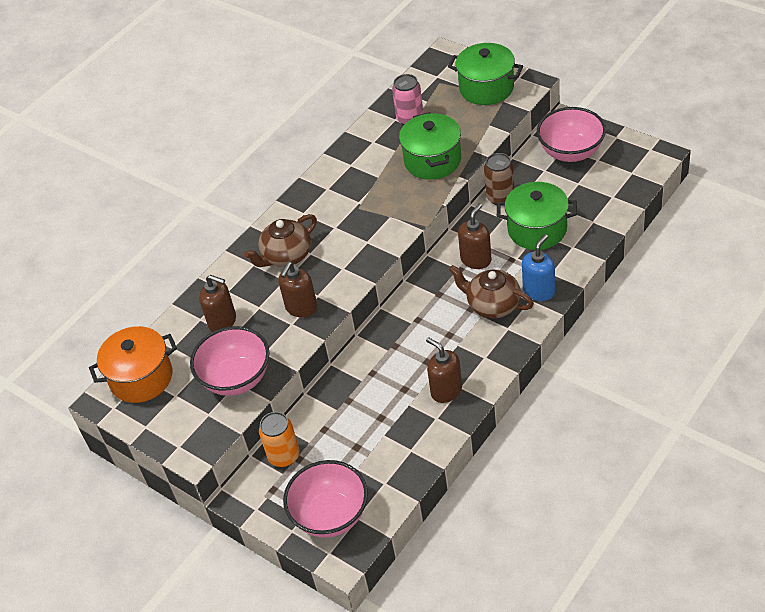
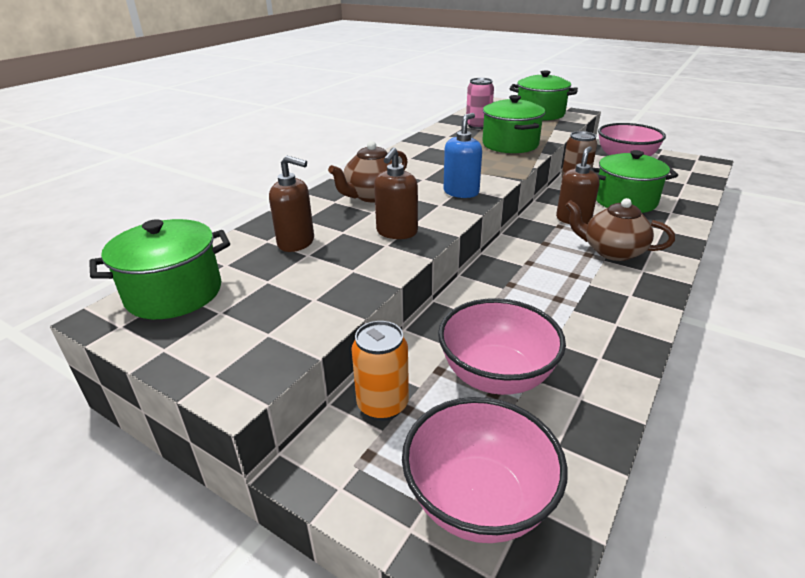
camera: 10 degrees left, 15 degrees down
orange pot [89,326,177,403] -> green pot [89,219,230,319]
pink bowl [190,326,269,396] -> pink bowl moved to [438,298,566,395]
brown soap dispenser [426,337,462,403] -> none
blue soap dispenser [522,234,555,301] -> blue soap dispenser moved to [443,113,482,198]

